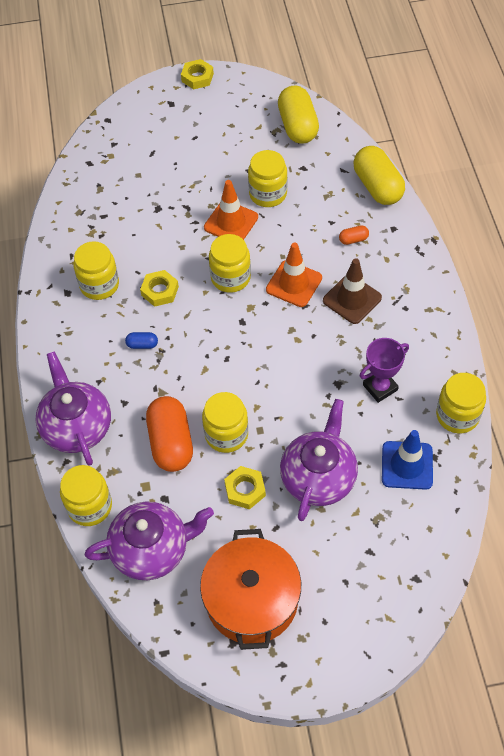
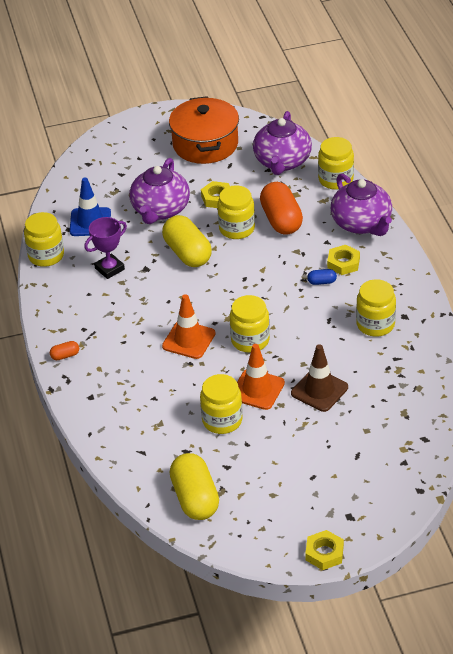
camera: 175 degrees right, 15 degrees down
purple teapot [85,501,214,580] -> purple teapot turned 60 degrees counterclockwise [253,111,312,175]
yellow nut [140,270,179,307] -> yellow nut moved to [327,245,360,275]
brown traffic cone [323,258,382,324] -> brown traffic cone moved to [291,344,348,412]
orange capsule [339,225,369,245] -> orange capsule moved to [50,341,79,360]
yellow capsule [354,146,405,205] -> yellow capsule moved to [162,215,212,267]

